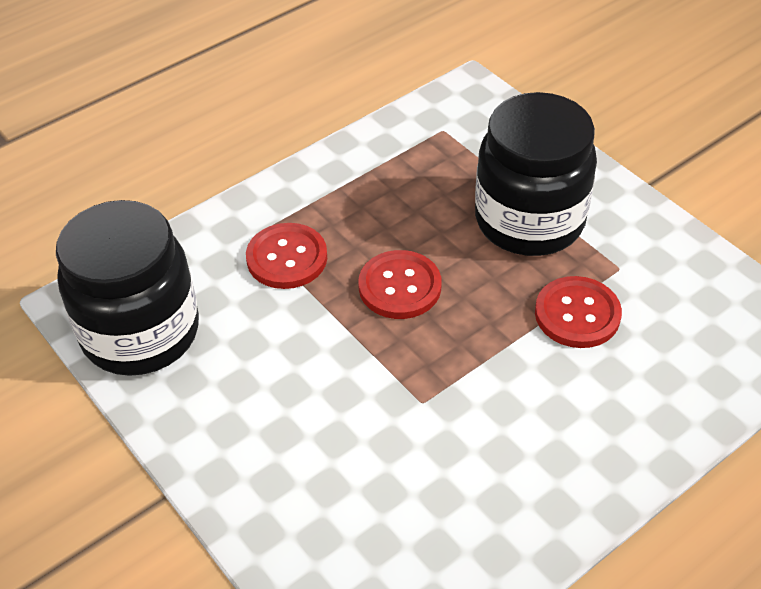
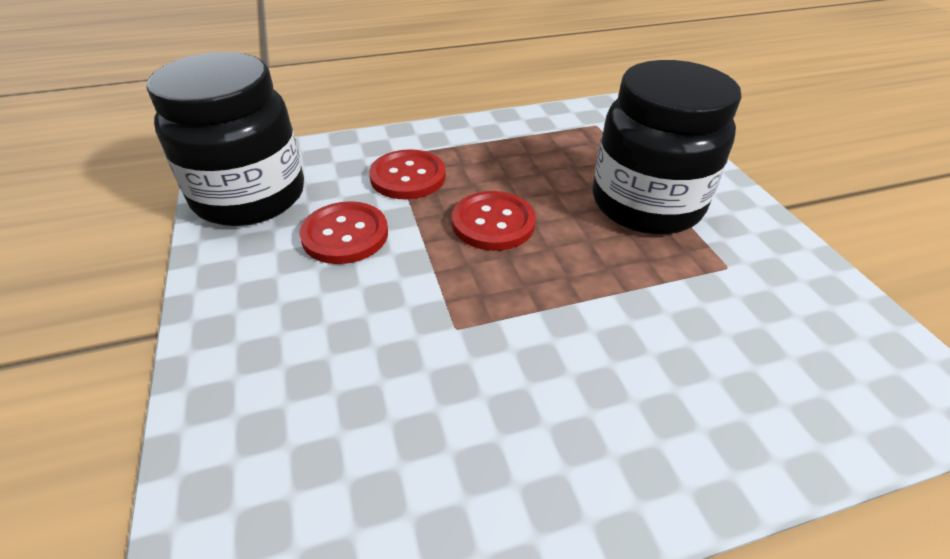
camera: 20 degrees right, 5 degrees down
red button [535,276,622,348] -> red button moved to [299,201,388,264]

